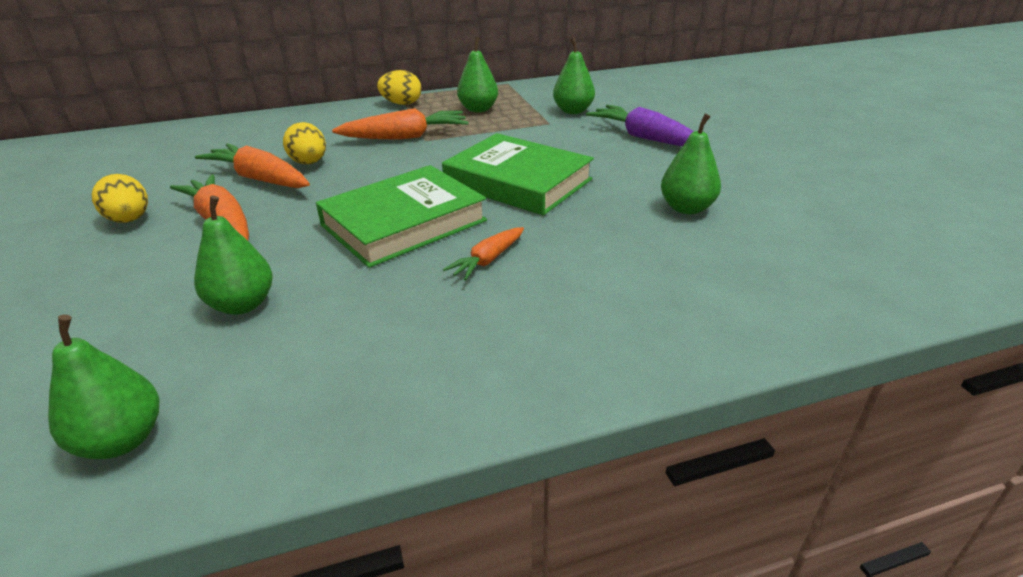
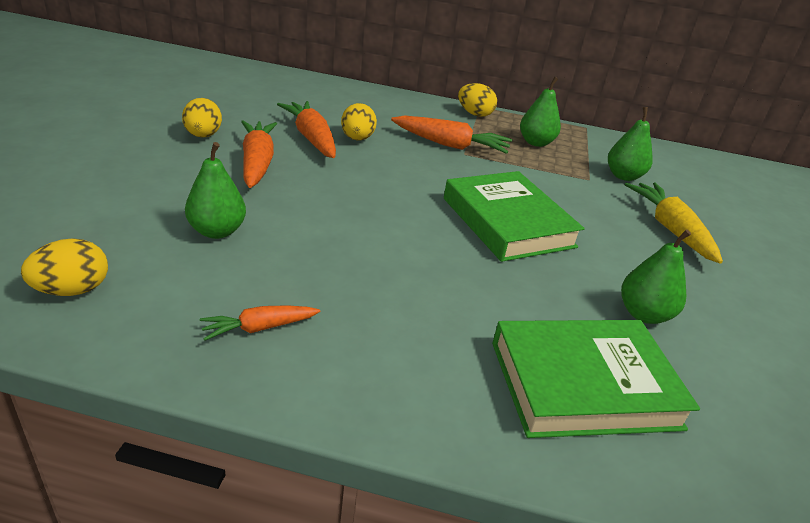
camera: 25 degrees right, 0 degrees up
green pear [48,315,159,459] -> yellow egg [21,238,108,296]
green book [316,165,487,268] -> green book moved to [492,320,700,438]
orange carrot [443,227,524,280] -> orange carrot moved to [200,305,320,341]
purple carrot [586,105,694,146] -> yellow carrot [625,183,723,263]

